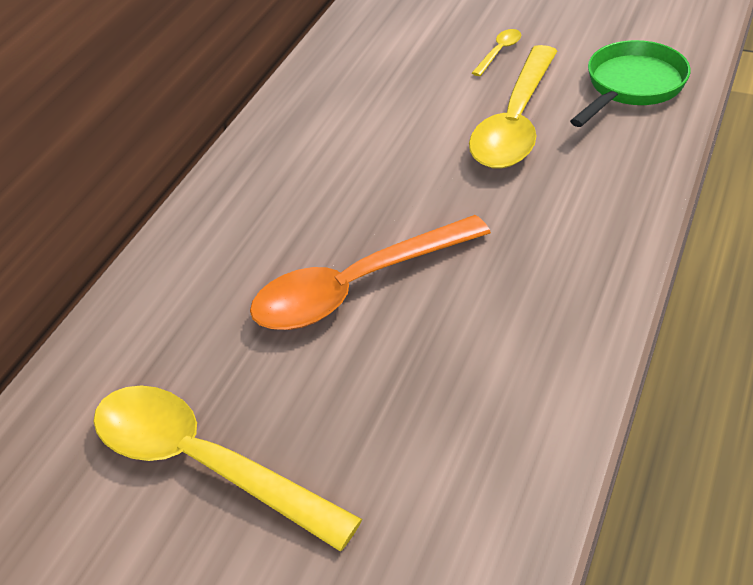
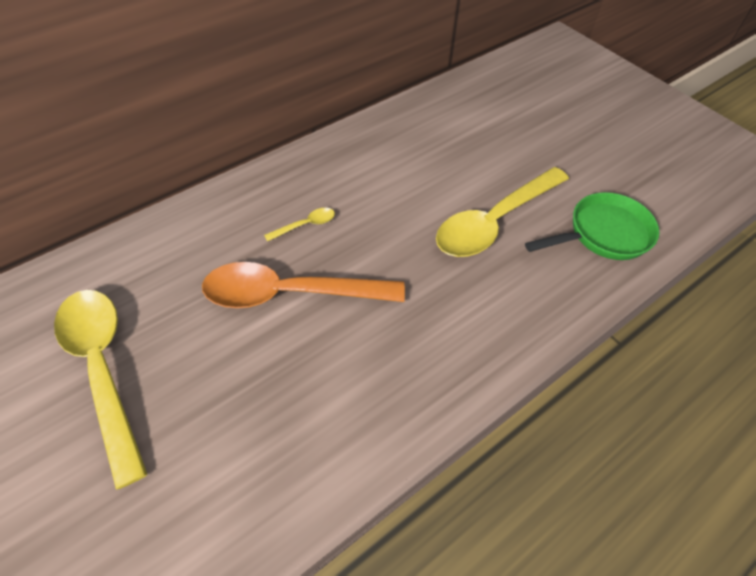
camera: 25 degrees right, 10 degrees up
yellow spoon [472,29,521,76] -> yellow spoon moved to [264,208,335,241]

